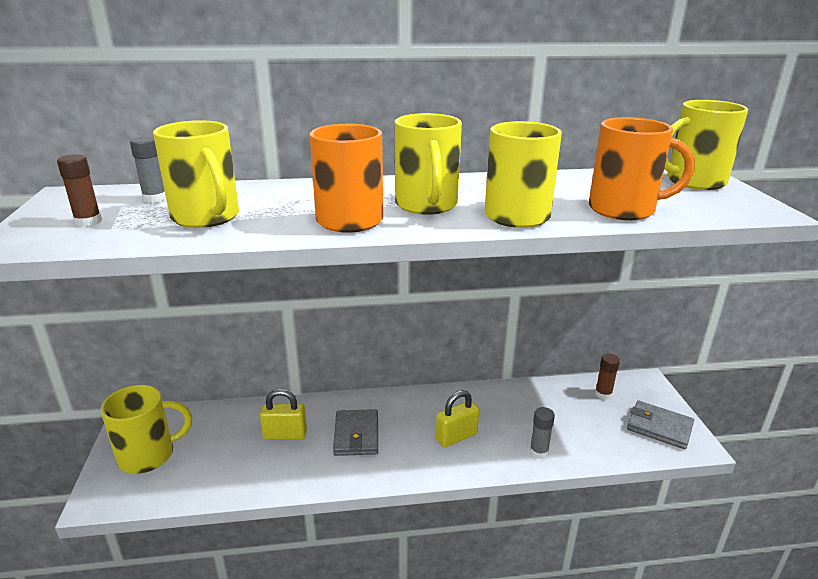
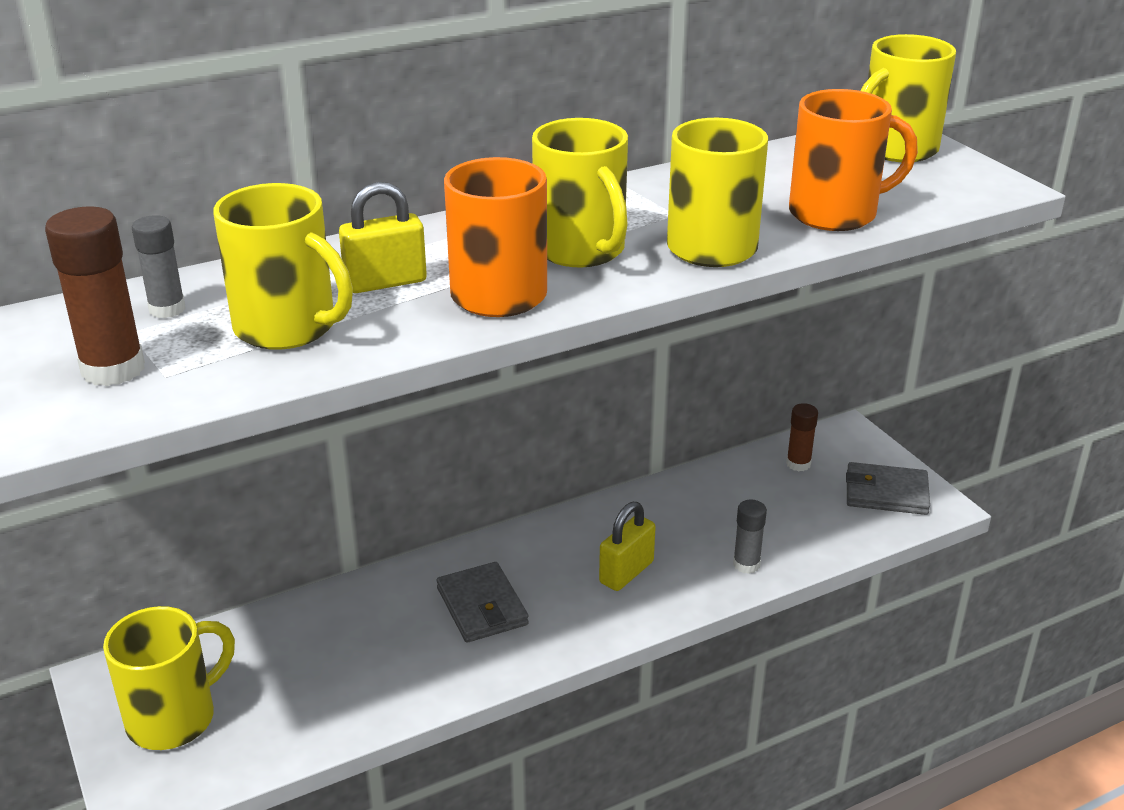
camera: 20 degrees left, 5 degrees up
brown glue stick [57,154,102,227] -> brown glue stick [45,206,145,386], size x1.60
yellow padlock [260,389,307,440] -> yellow padlock moved to [339,182,427,293]

